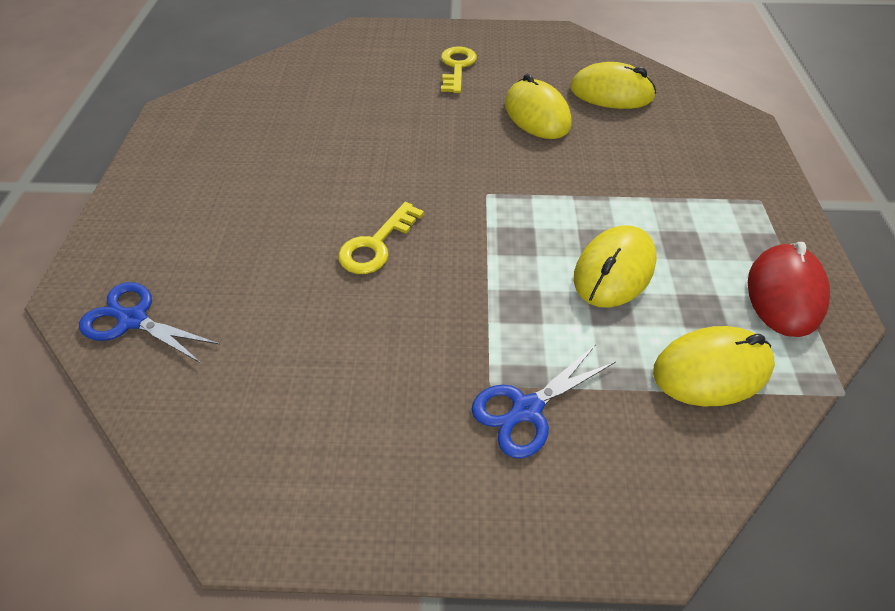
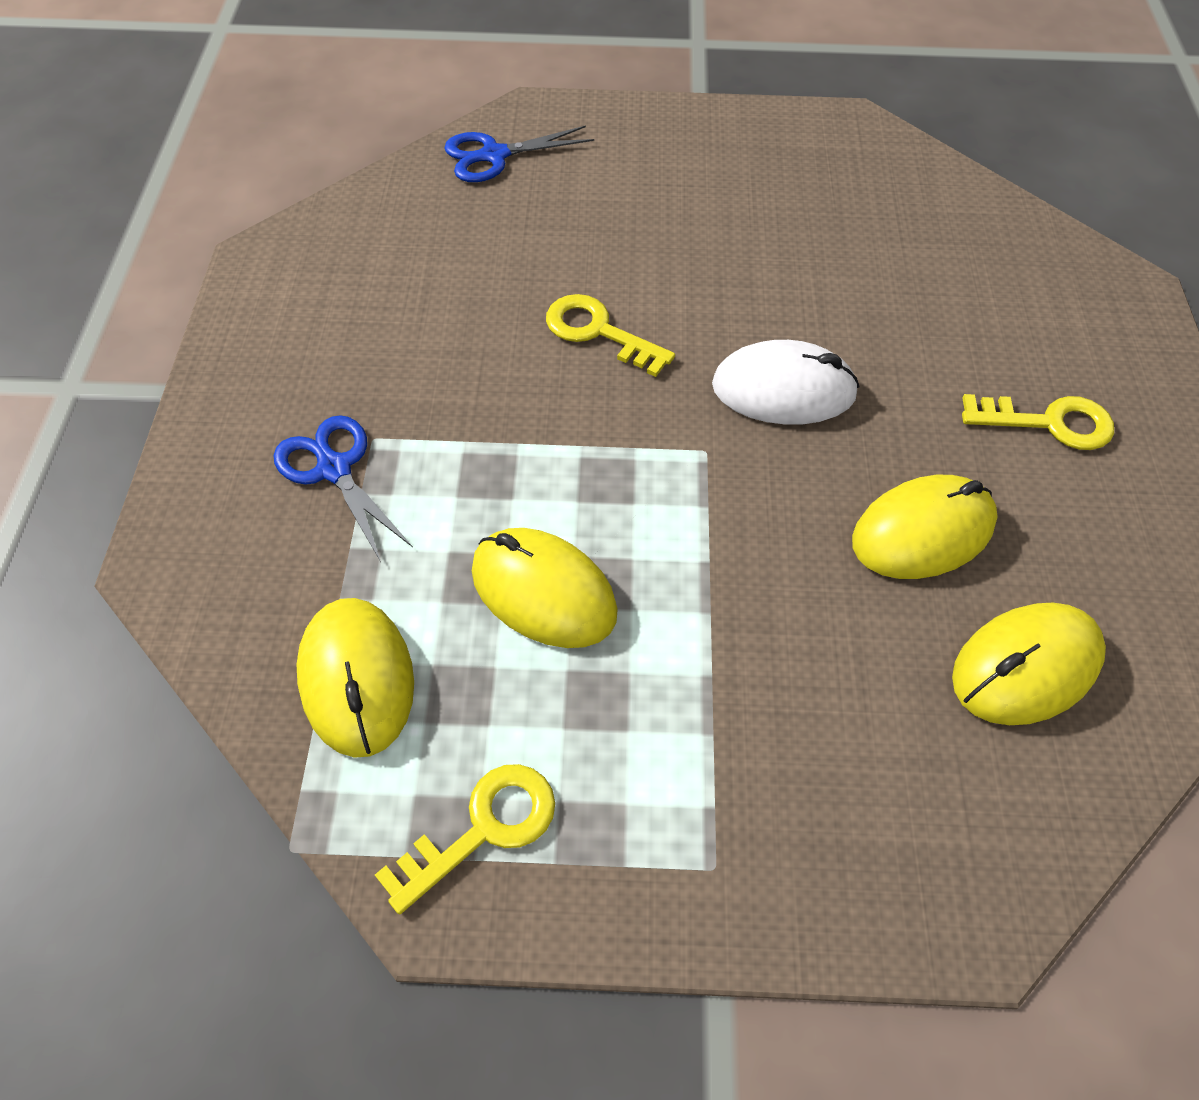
camera: 90 degrees right, 5 degrees up
blue scissors [79,282,220,364] -> blue scissors turned 135 degrees counterclockwise [444,126,594,182]
yellow mouse [570,62,656,109] -> yellow mouse turned 45 degrees clockwise [952,603,1106,725]
red mouse [748,242,830,337] -> yellow key [375,764,555,914]
none -> white mouse [712,340,859,425]

